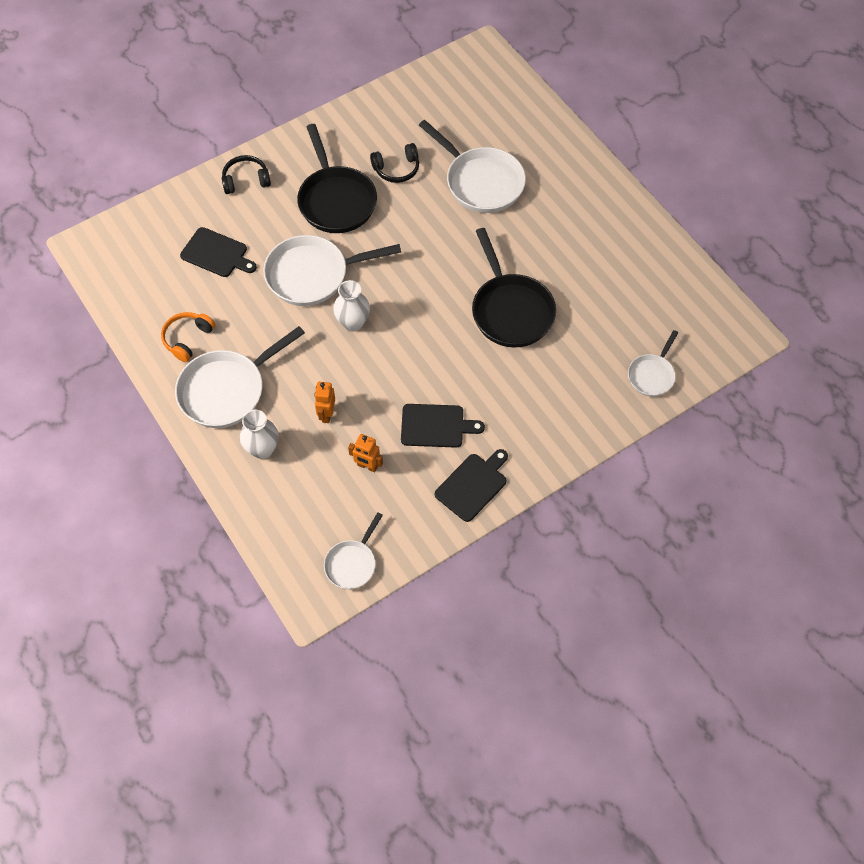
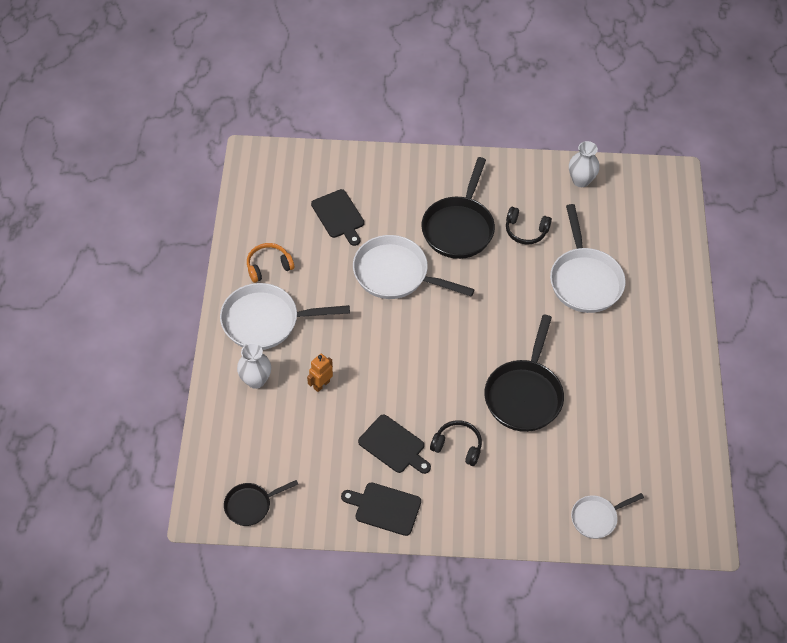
camera: 35 degrees right, 5 degrees down
black headphones [222,155,271,194] -> black headphones moved to [430,420,482,466]
white pan [324,512,383,589] -> black pan [224,480,298,526]
white vase [333,280,370,332] -> white vase moved to [569,141,600,187]
orange robot [348,434,383,472] -> none
black cutting board [435,449,508,522] -> black cutting board turned 150 degrees counterclockwise [341,482,421,536]

